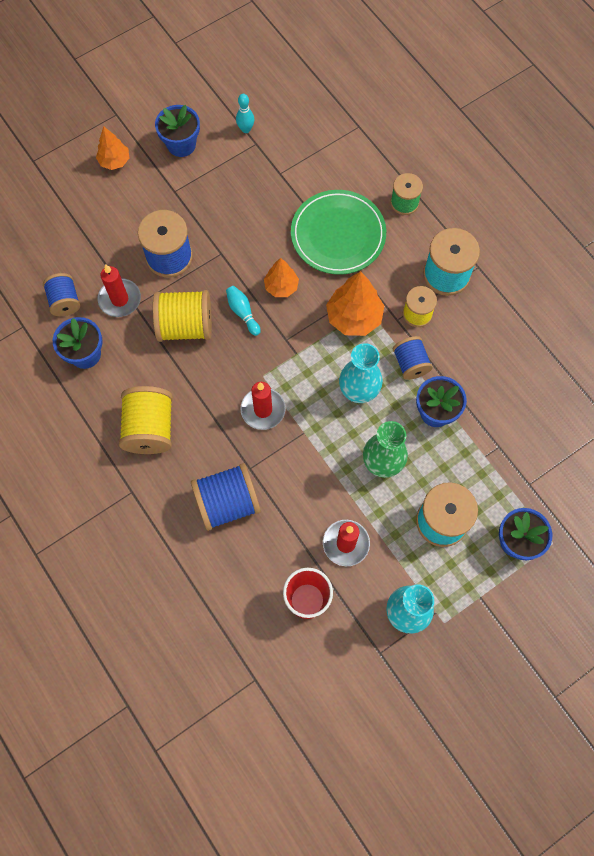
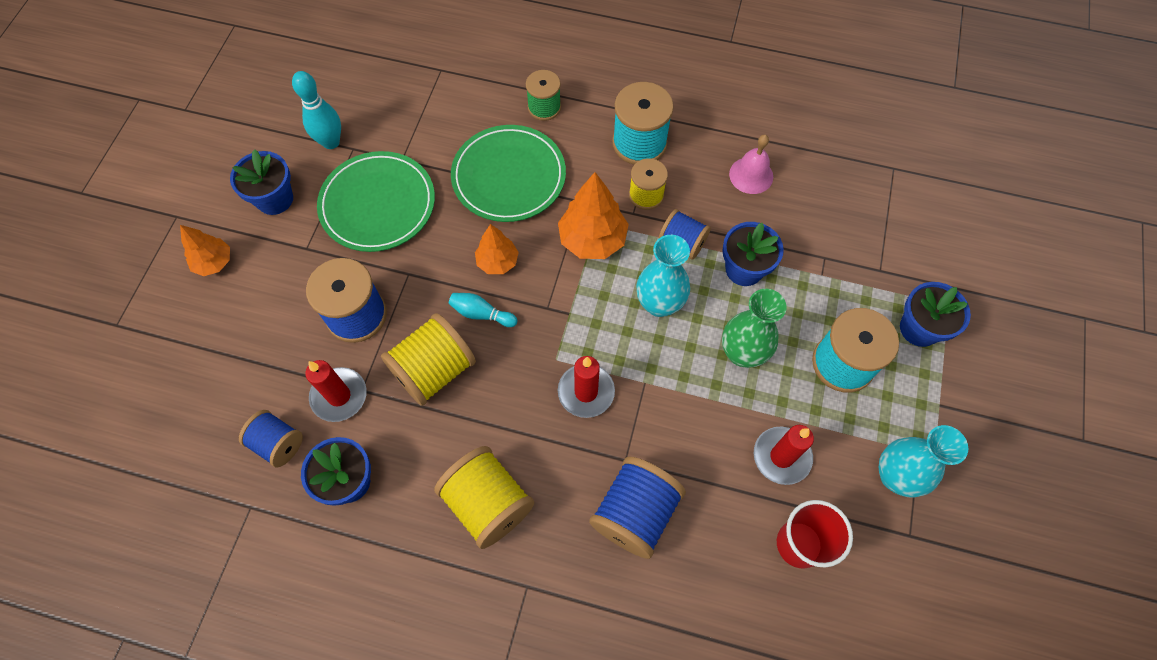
camera: 40 degrees left, 5 degrees down
turquoise bowling pin [236,94,254,133] -> turquoise bowling pin [292,71,341,149], size x1.54
none -> green plate [317,151,435,252]
none -> pink bell [729,135,773,194]

